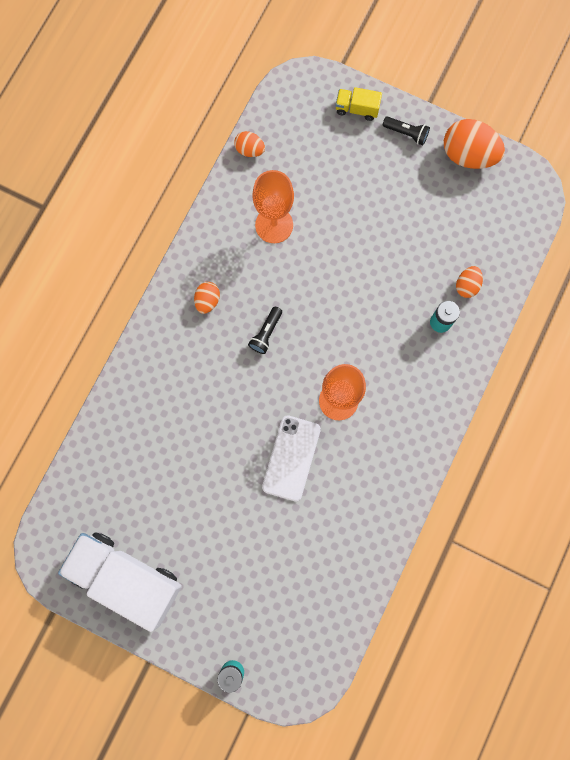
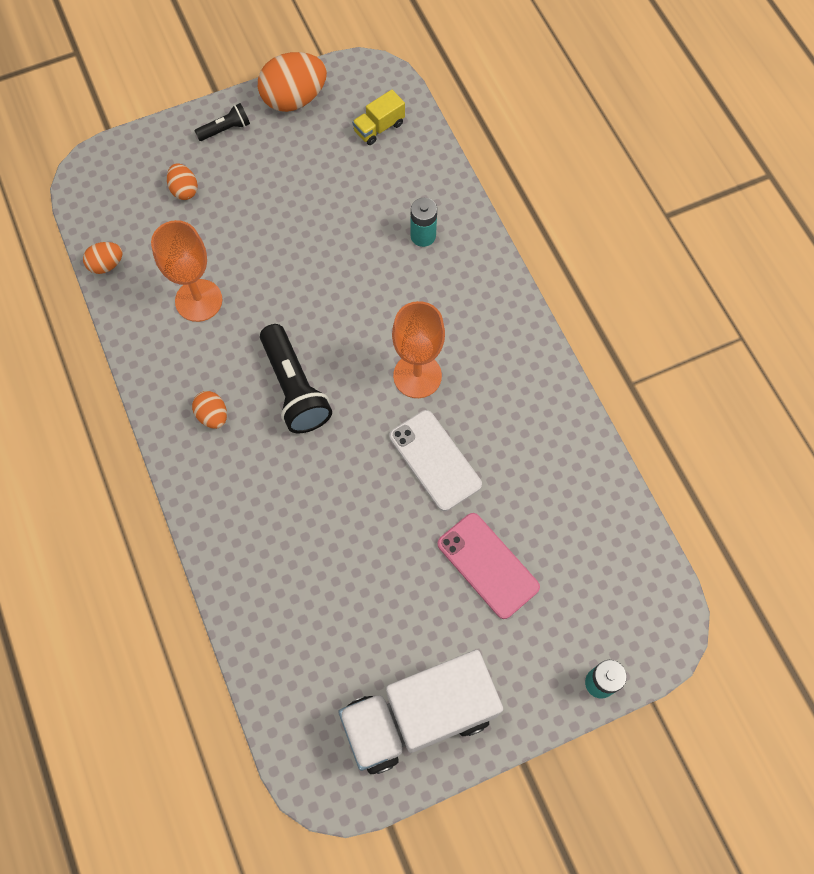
camera: 50 degrees left, 10 degrees down
black flashlight [248,307,282,354] -> black flashlight [260,324,332,433], size x1.89
yellow truck [336,87,382,121] -> yellow truck moved to [352,90,405,145]
orange egg [456,266,483,298] -> orange egg moved to [167,163,198,200]
none -> pink phone [437,513,540,619]

